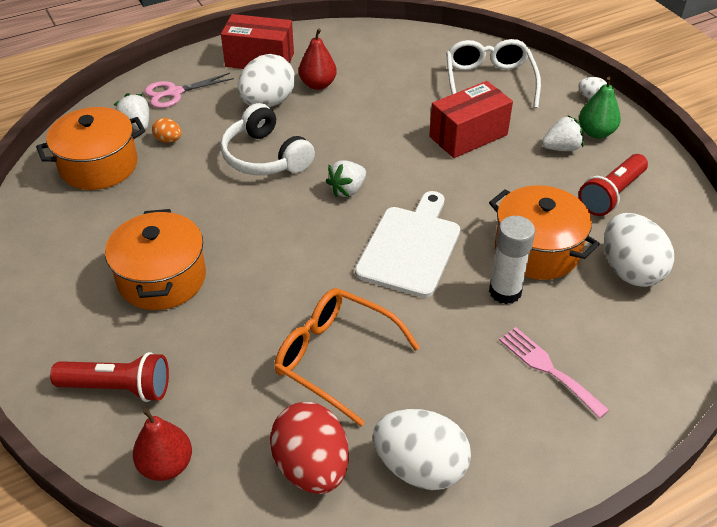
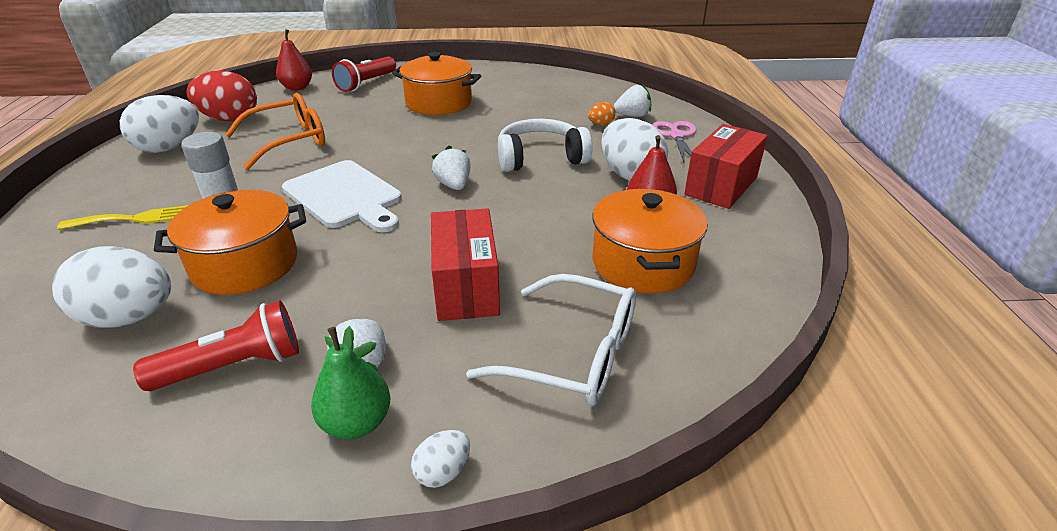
camera: 115 degrees right, 10 degrees down
orange pot [36,107,145,190] -> orange pot moved to [592,189,708,294]
pink fork [499,327,609,418] -> yellow fork [57,205,189,230]
red flashlight [579,154,648,216] -> red flashlight turned 90 degrees clockwise [133,301,299,391]

